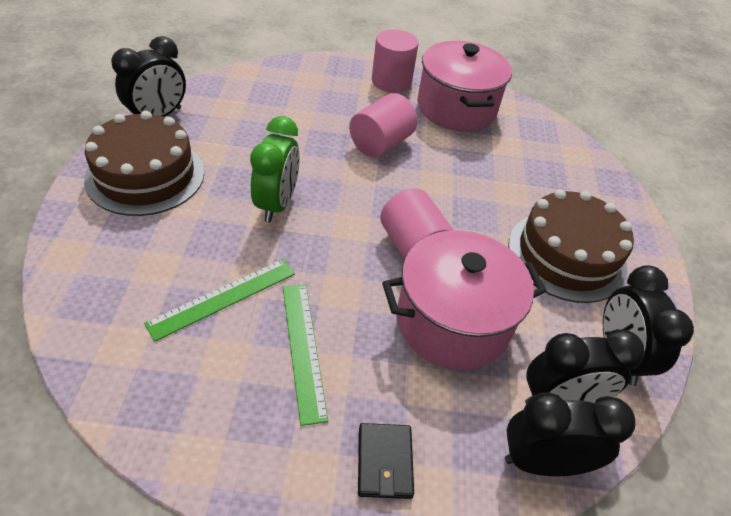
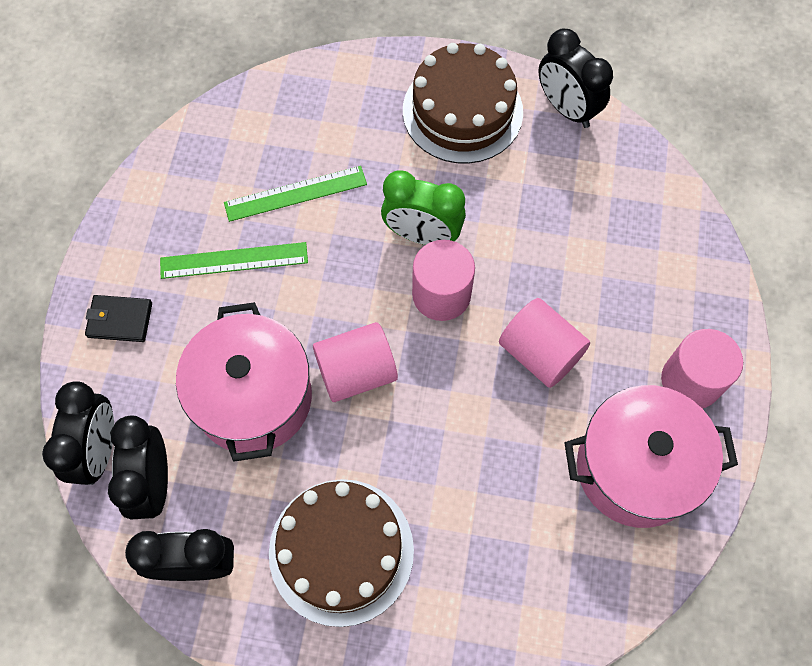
camera: 100 degrees right, 20 degrees up
green ruler [144,259,295,341] -> green ruler turned 75 degrees counterclockwise [224,166,367,222]
none -> pink cylinder [412,240,475,321]

